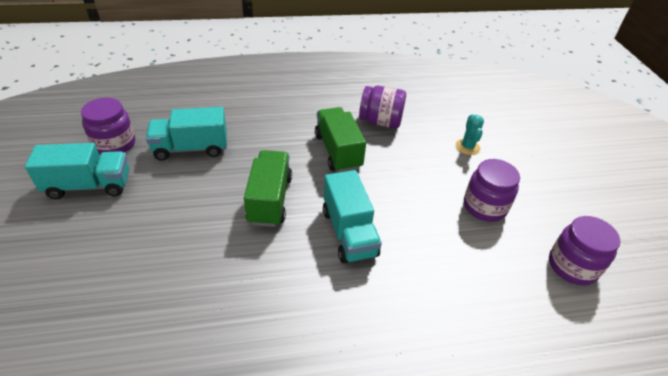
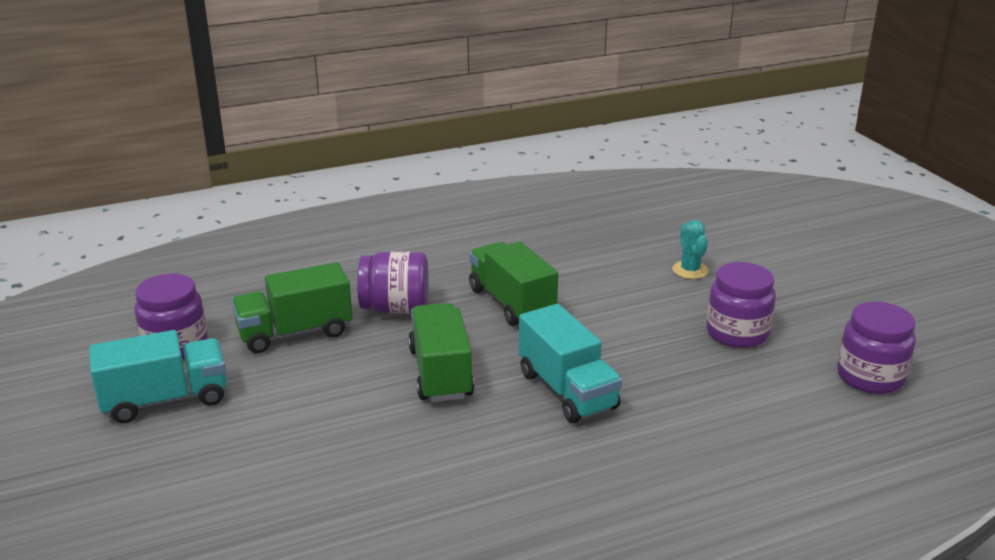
camera: 10 degrees left, 15 degrees down
turquoise truck [146,107,227,161] -> green truck [231,262,353,353]
purple jar [359,86,406,128] -> purple jar moved to [357,251,429,313]

